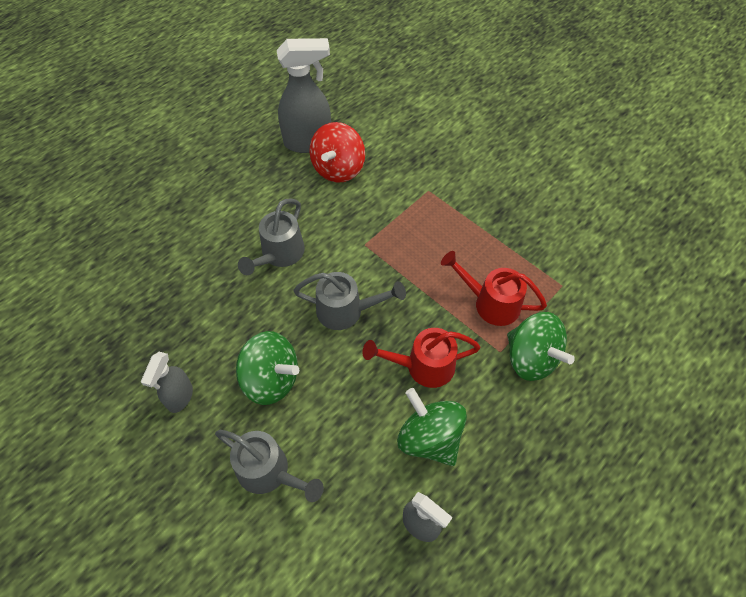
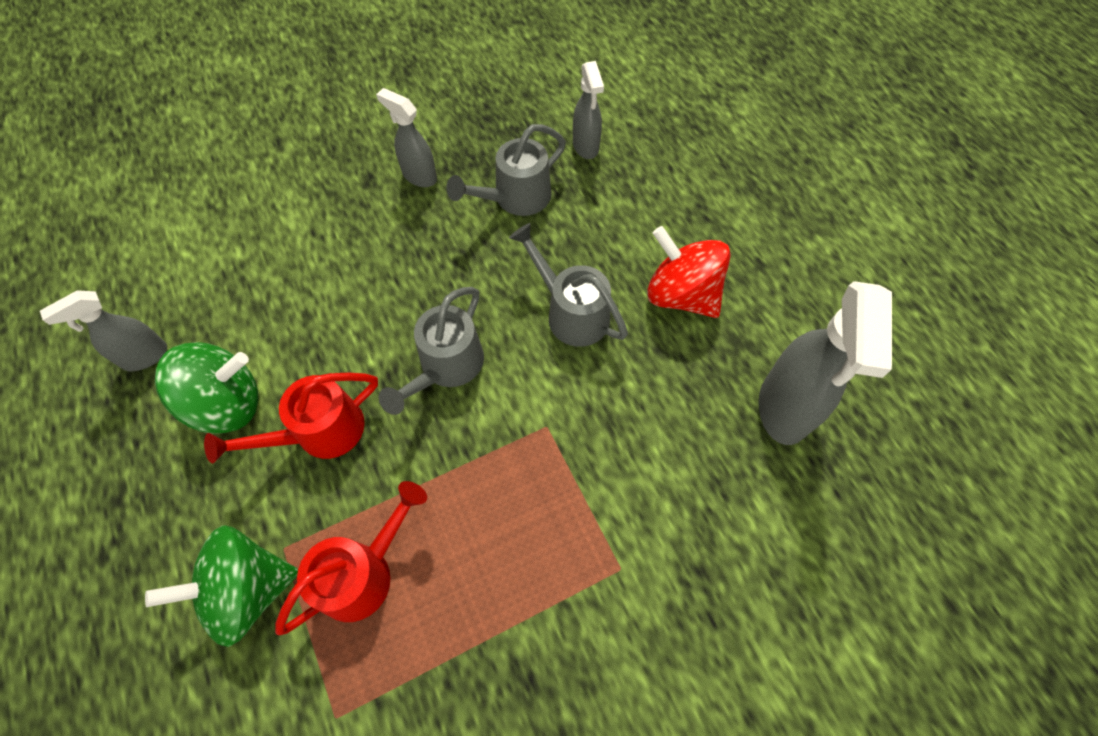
camera: 110 degrees right, 5 degrees up
grey watering can [215,430,324,502] -> grey watering can moved to [446,124,566,216]
green spinning top [236,331,299,405] -> none
red spinning top [309,122,365,183] -> red spinning top moved to [647,226,731,318]
red watering can [362,328,481,388] -> red watering can turned 135 degrees counterclockwise [204,373,378,463]
none -> grey spray bottle [573,61,604,159]

